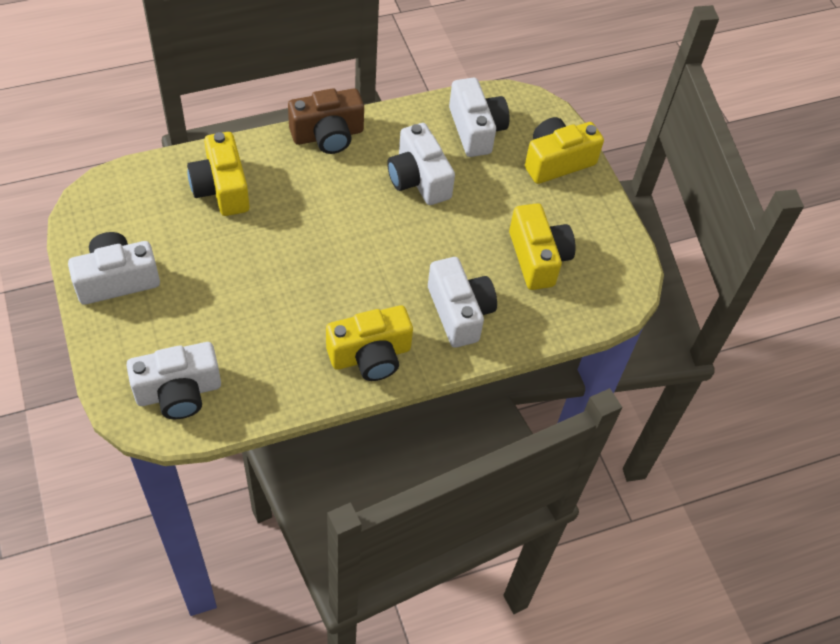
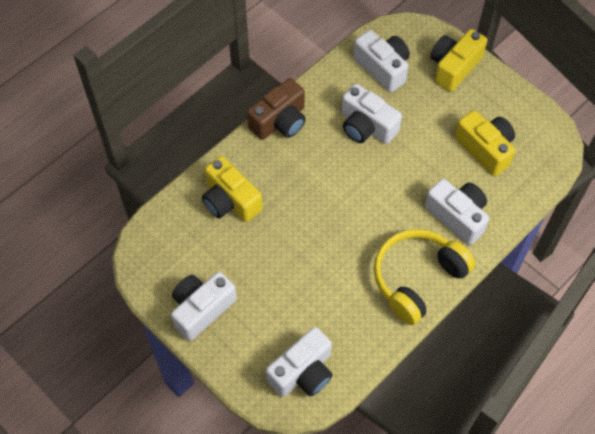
camera: 20 degrees left, 5 degrees up
yellow camera [326,305,413,381] -> yellow headphones [374,229,475,325]

